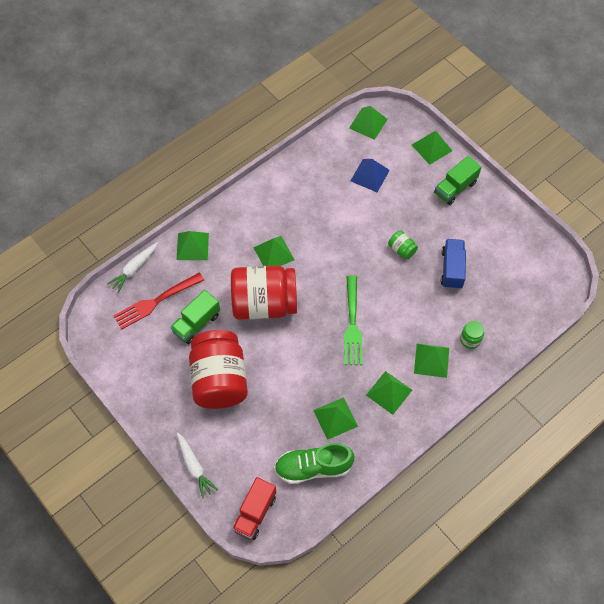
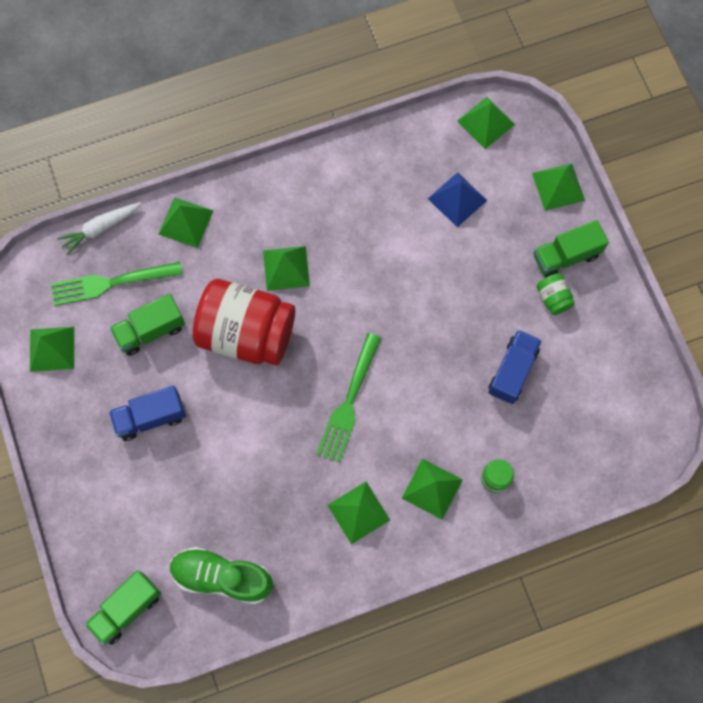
camera: 20 degrees right, 10 degrees up
red fork [113,272,204,330] -> green fork [51,262,183,306]
white carrot [177,432,218,499] -> none
red jar [189,330,248,409] -> blue truck [109,385,186,441]
red truck [232,477,276,540] -> green truck [85,571,161,645]
green pyramid [313,397,358,440] -> green pyramid moved to [30,327,74,372]
green jar [388,230,418,260] -> green jar moved to [537,273,575,315]

